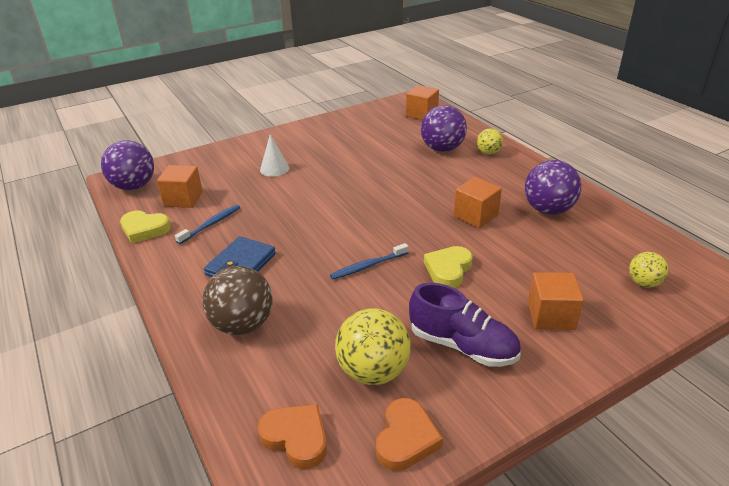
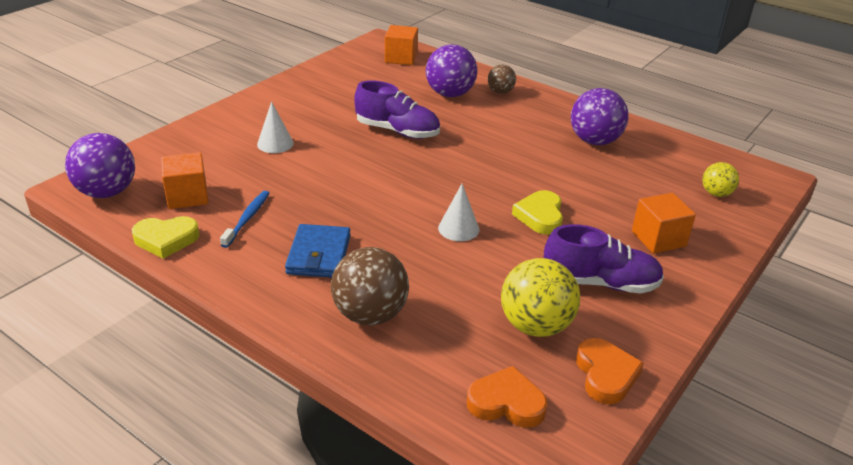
camera: 25 degrees left, 0 degrees up
blue toothbrush [330,243,409,280] -> white cone [438,184,479,241]
orange cube [454,177,502,228] -> none
yellow ball [477,128,503,155] -> brown ball [488,65,516,94]
none -> purple shoe [354,80,440,139]

